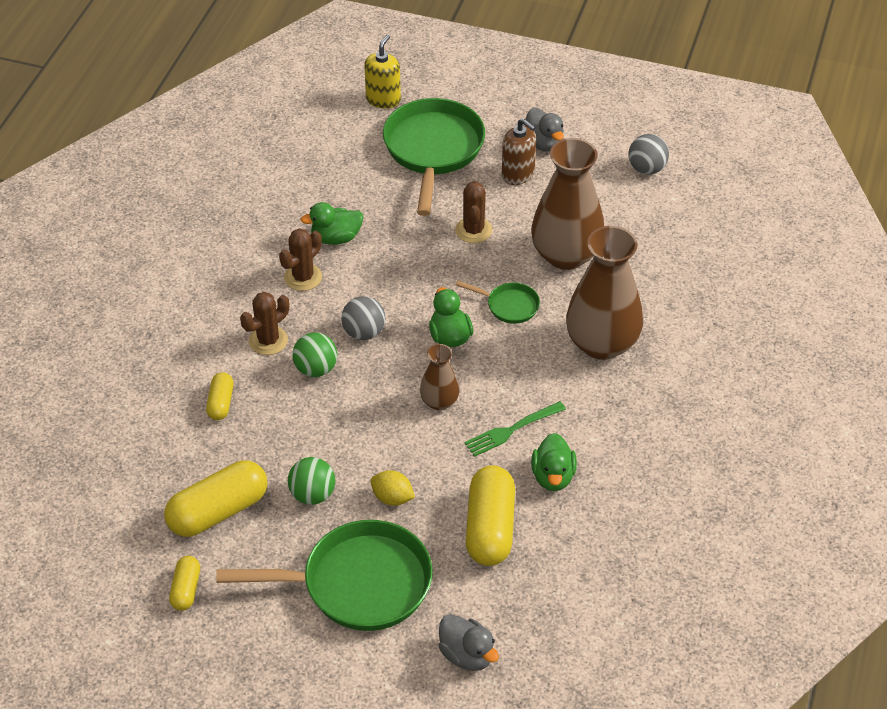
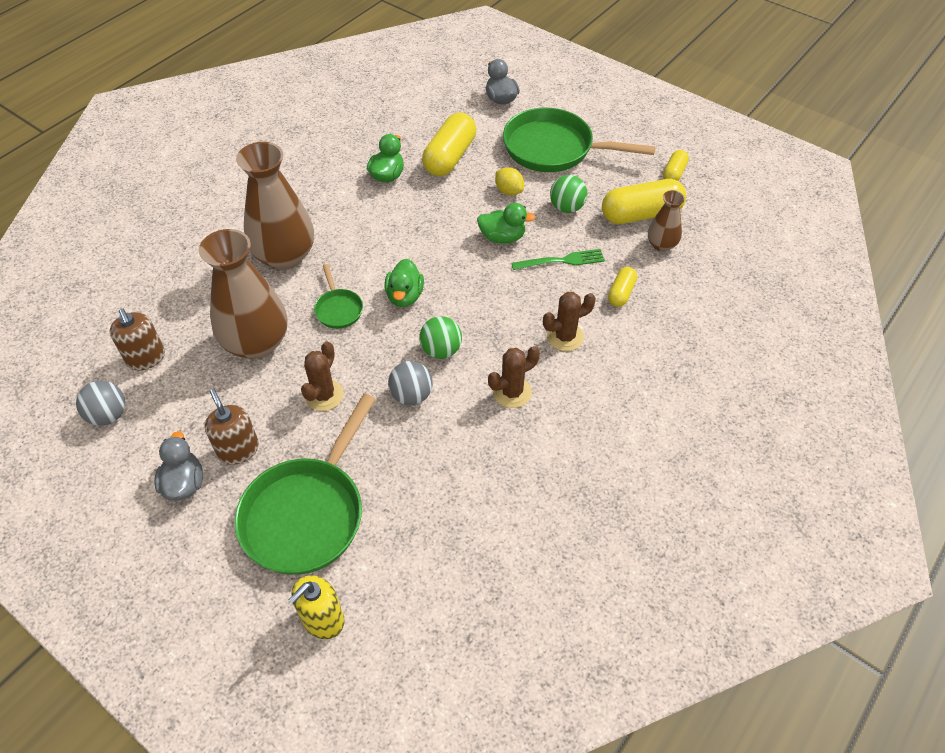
camera: 160 degrees left, 5 degrees up
green ball [292,332,337,377] -> green ball moved to [419,316,462,359]
green duck [300,202,363,245] -> green duck moved to [477,203,536,244]
grey ball [341,296,385,340] -> grey ball moved to [388,361,433,405]
brown vase [420,344,460,410] -> brown vase moved to [648,190,685,252]
green pan [456,281,540,324] -> green pan turned 150 degrees counterclockwise [314,264,363,329]
green fork [465,401,566,457] -> green fork moved to [511,249,605,270]
none -> brown soap dispenser [109,308,165,371]

